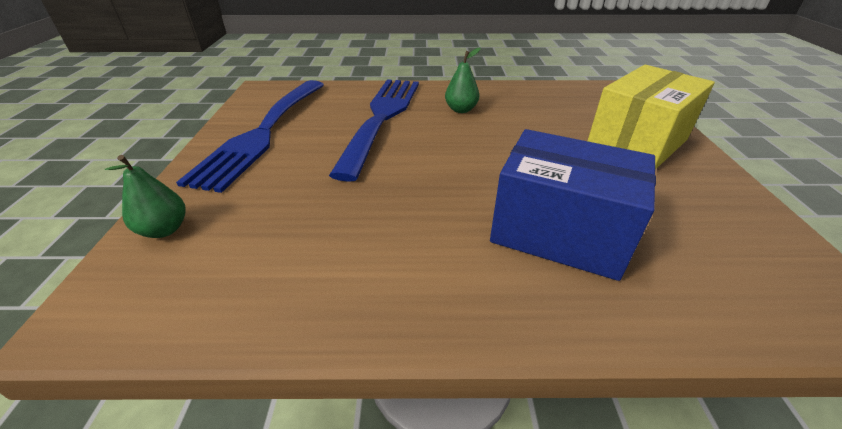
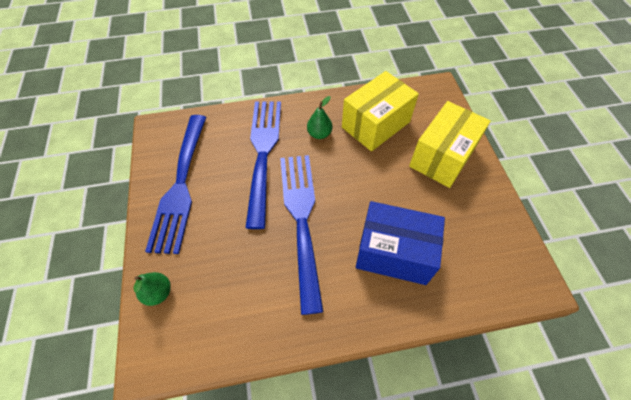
camera: 10 degrees left, 20 degrees up
none -> blue fork [280,155,323,315]
none -> yellow box [342,71,419,151]

